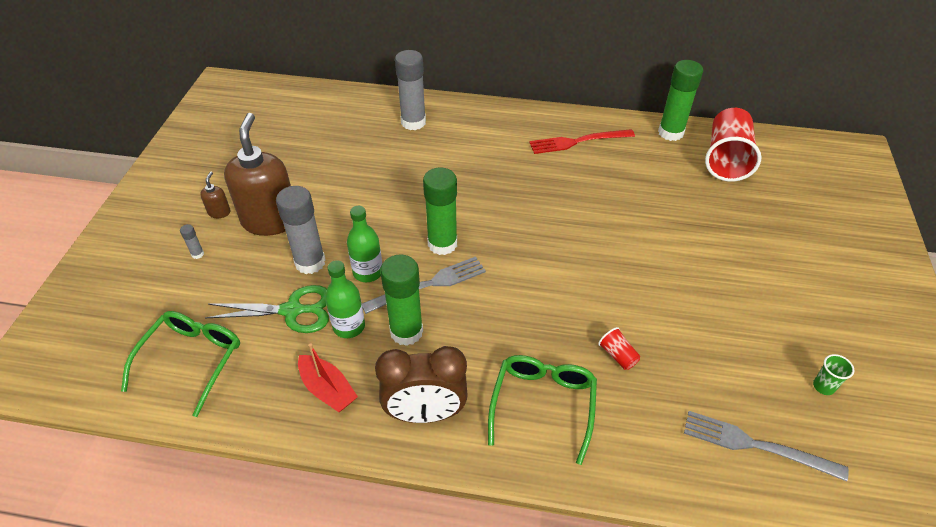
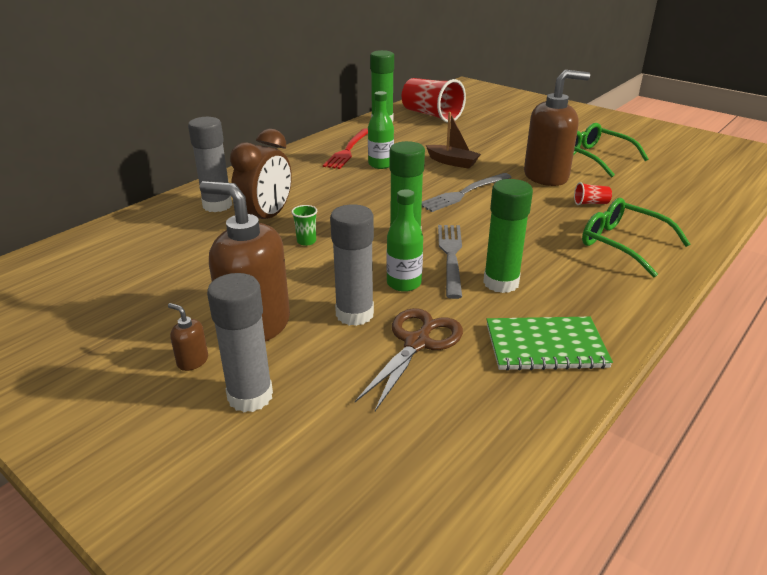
camera: 60 degrees left, 15 degrees down
green glasses [121,311,240,417] -> green glasses moved to [573,123,649,178]
grey glue stick [180,224,204,259] -> grey glue stick [207,273,273,412], size x2.43
green scissors [205,285,329,333] -> brown scissors [355,308,463,411]
red boat [298,344,358,412] -> green notebook [487,317,613,371]
green bottle [325,260,365,338] -> green bottle moved to [368,91,394,169]
brown clock [375,346,468,423] -> brown clock moved to [230,129,292,219]
grey fork [684,411,849,481] -> grey fork moved to [422,173,511,212]
green cup [813,354,855,395] -> green cup moved to [291,205,317,246]
none -> brown boat [426,112,481,169]
none -> brown soap dispenser [524,70,590,186]

